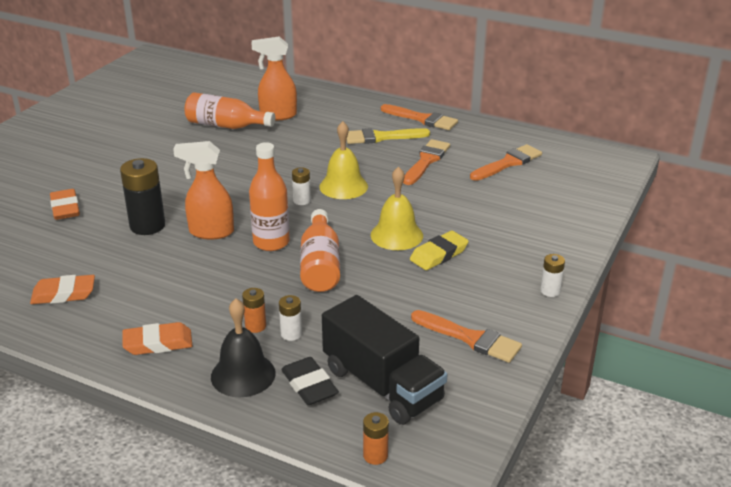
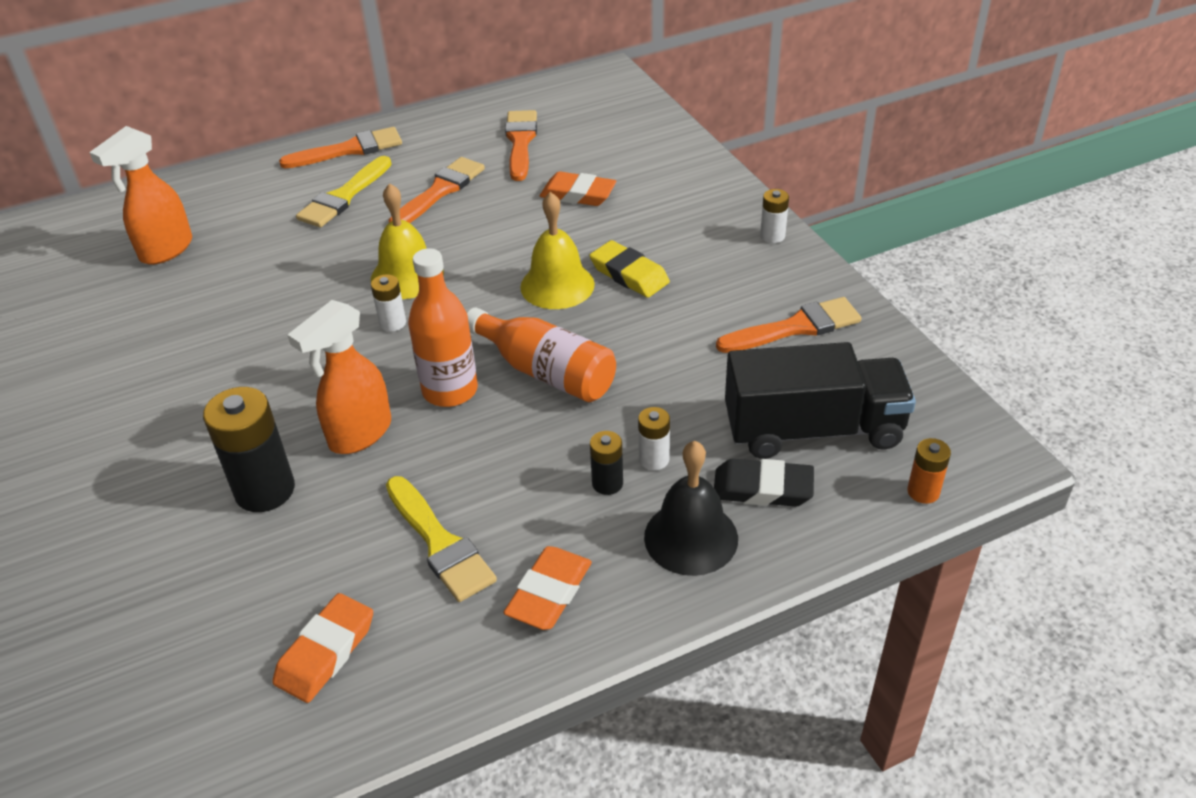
camera: 50 degrees left, 10 degrees up
orange eraser [50,189,80,220] -> orange eraser moved to [540,171,616,206]
orange bottle [185,92,275,129] -> none
orange battery [242,288,266,333] -> black battery [590,431,623,495]
orange brush [403,139,450,185] -> orange brush turned 60 degrees clockwise [388,157,485,223]
yellow eraser [410,231,469,270] -> yellow eraser turned 45 degrees counterclockwise [589,240,670,298]
none -> yellow brush [386,476,497,602]

